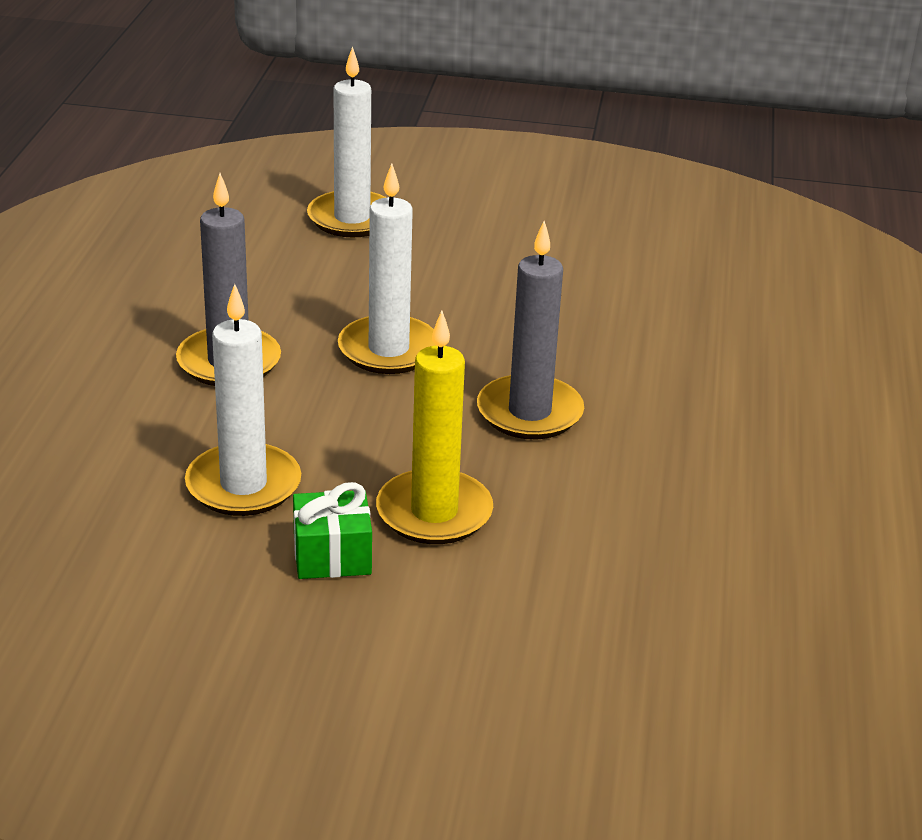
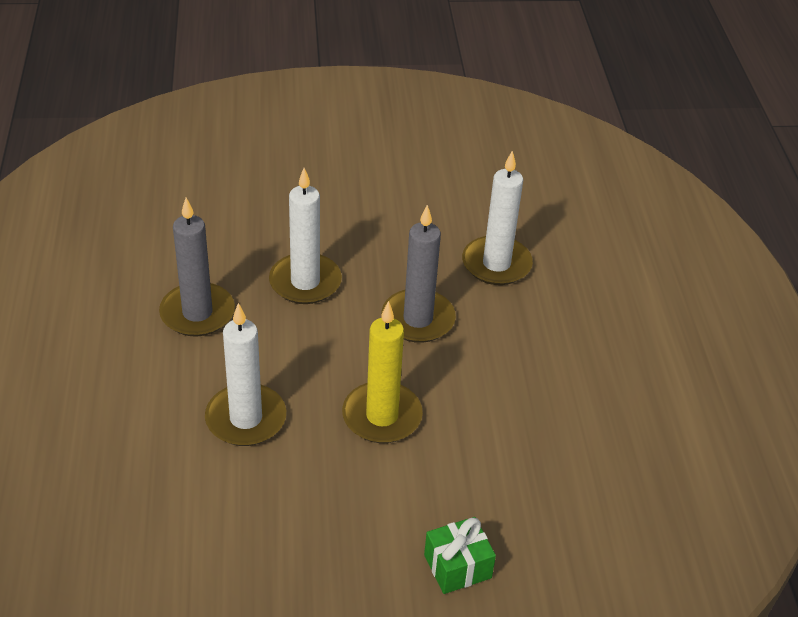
camera: 15 degrees left, 10 degrees up
green gift [293,482,372,579] -> green gift moved to [424,517,496,594]
white candle [307,46,387,237] -> white candle moved to [462,151,533,285]

